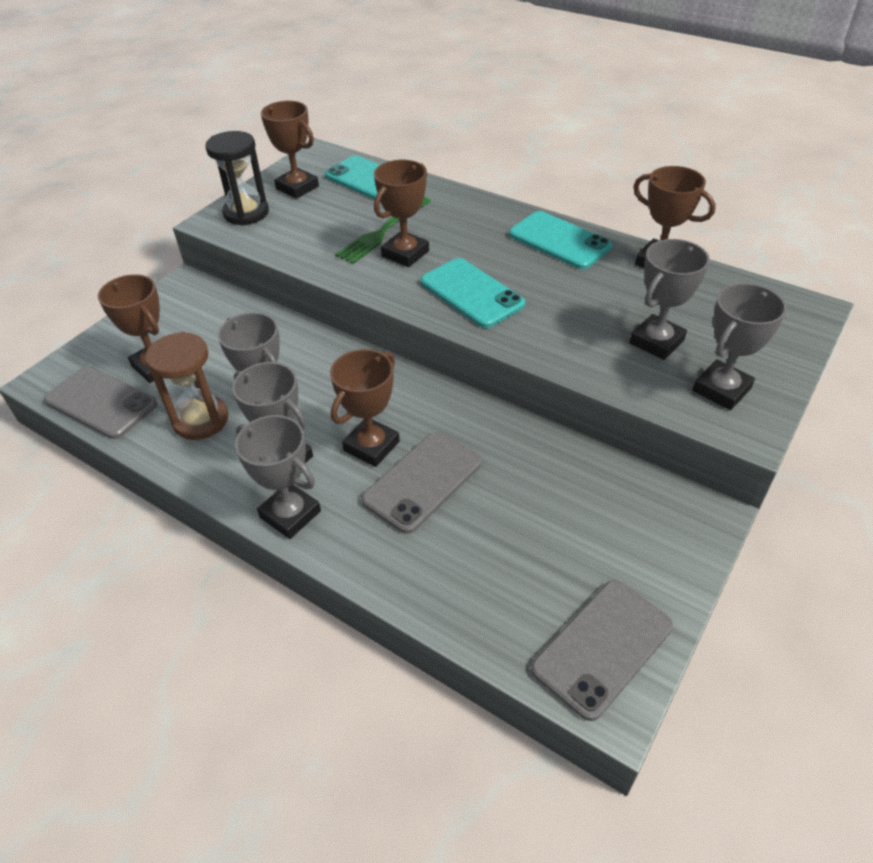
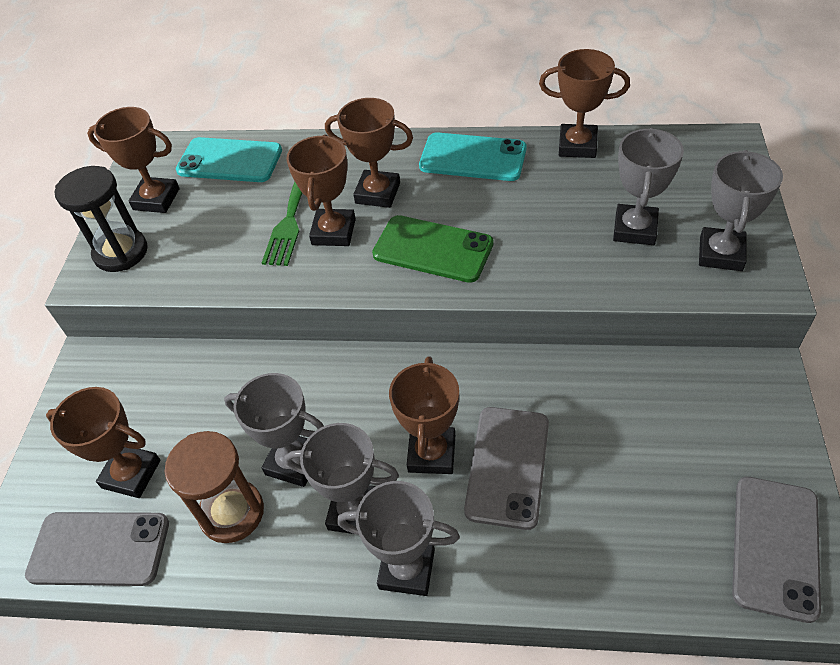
camera: 25 degrees left, 5 degrees up
turquoise phone [421,258,525,328] -> green phone [372,215,494,283]
none -> brown trophy [325,98,413,208]

